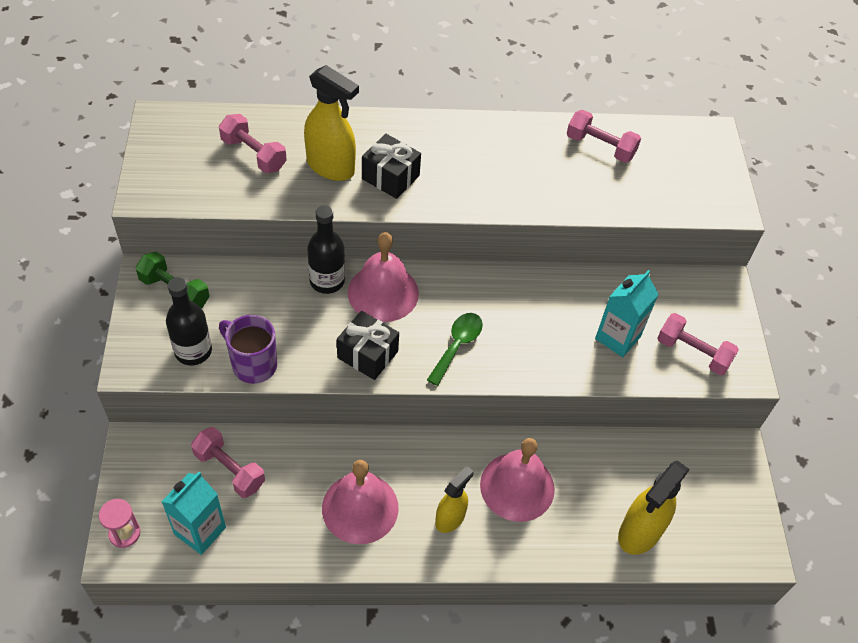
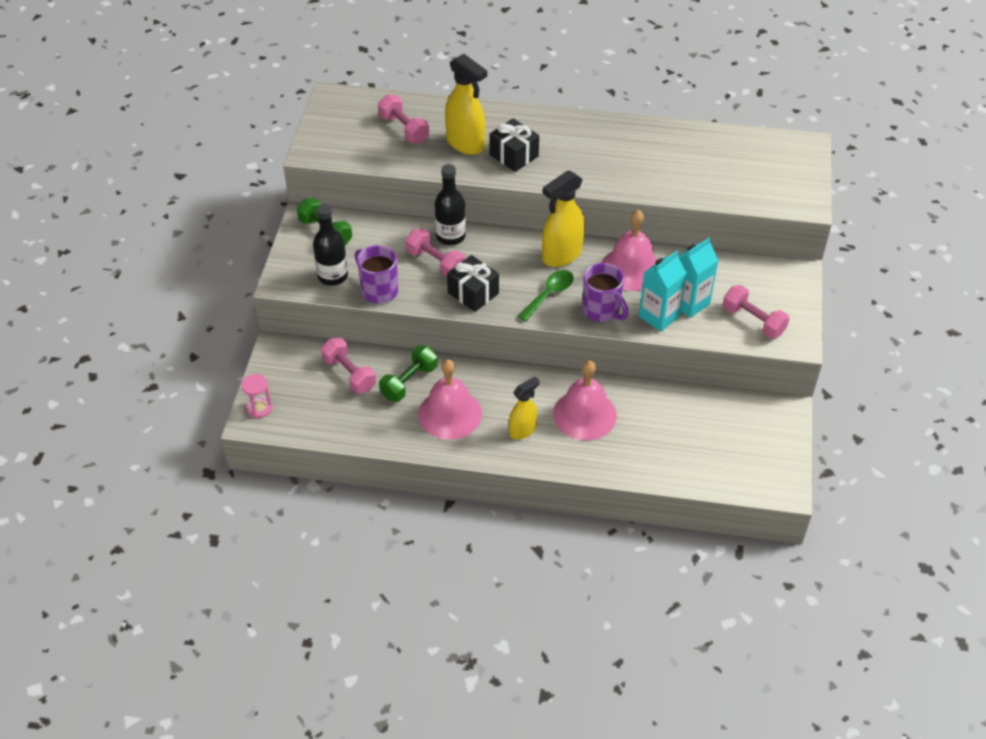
camera: 15 degrees right, 5 degrees down
turquoise carton [161,472,226,555] -> turquoise carton moved to [639,251,687,332]
pink bell [348,232,419,322] -> pink bell moved to [602,209,658,291]
pink dumbbell [566,110,641,163] -> pink dumbbell moved to [405,228,465,277]
yellow spray bottle [618,461,690,555] -> yellow spray bottle moved to [542,170,585,267]
none -> green dumbbell [379,345,438,402]
none -> purple mug [582,263,629,322]

